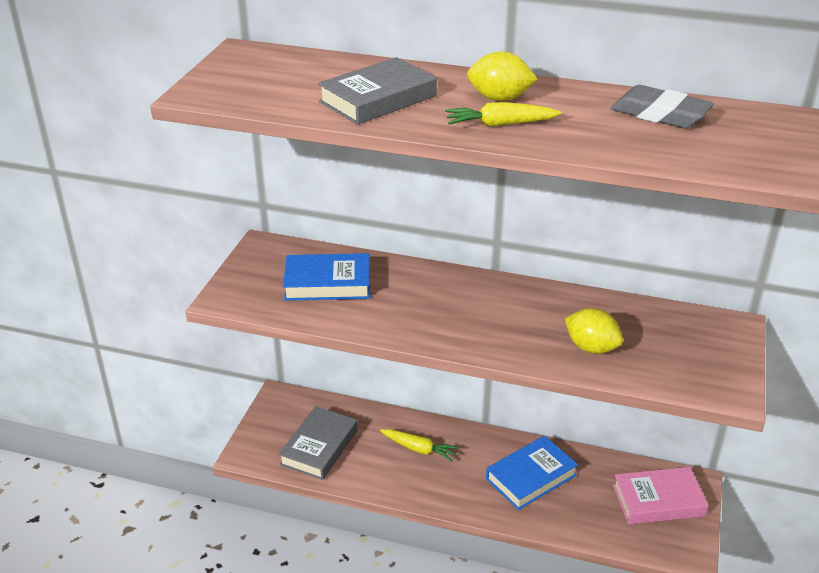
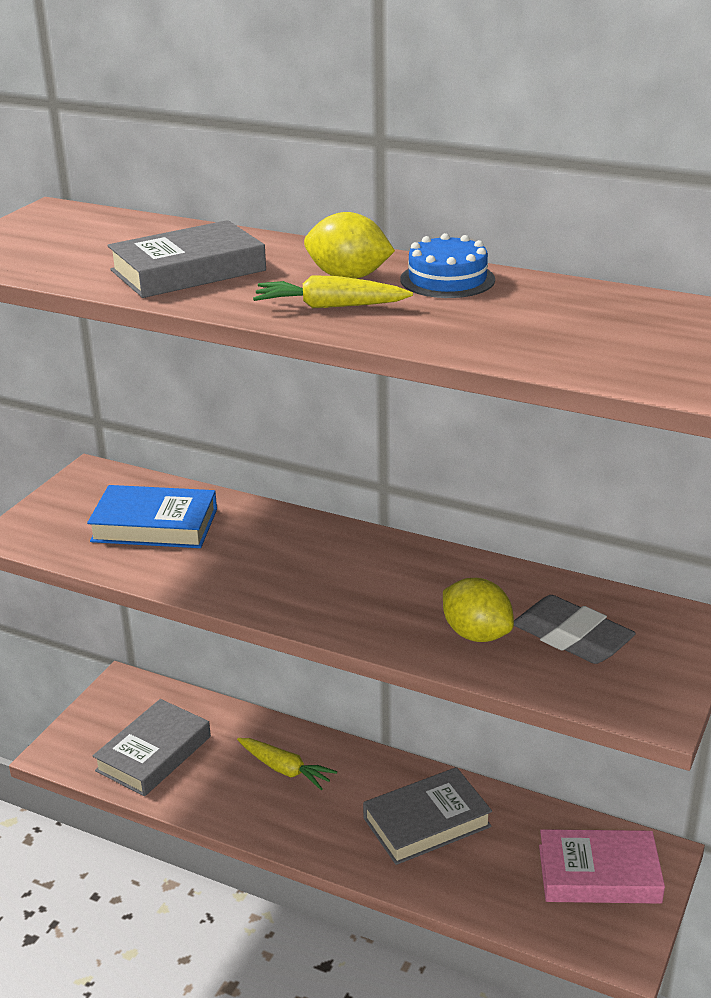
camera: 10 degrees right, 5 degrees down
blue book [486,436,578,510] -> grey book [363,767,492,865]
grey eraser [611,85,714,129] -> grey eraser moved to [514,595,636,664]
none -> blue cake [400,233,495,298]

